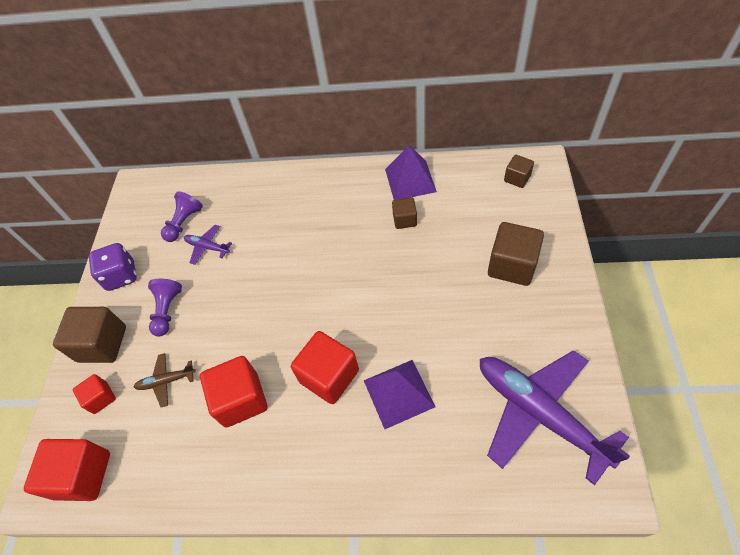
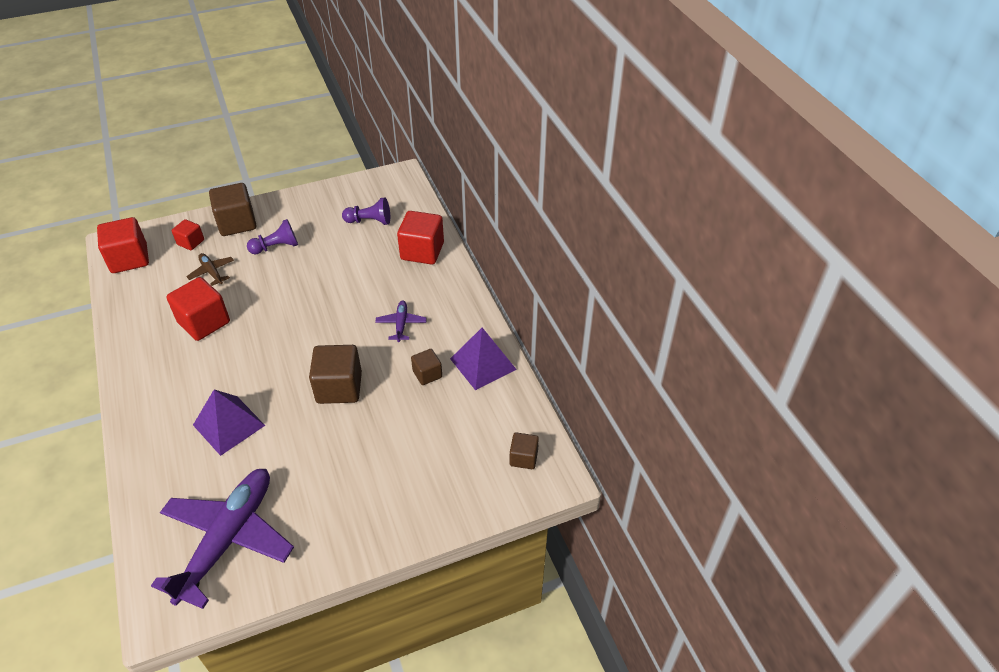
camera: 60 degrees right, 10 degrees down
purple dice [89,243,137,291] -> none
purple plane [184,225,232,265] -> purple plane moved to [375,301,427,342]
red cube [291,331,359,404] -> red cube moved to [397,211,444,264]
brown cube [488,222,544,286] -> brown cube moved to [309,345,362,404]

